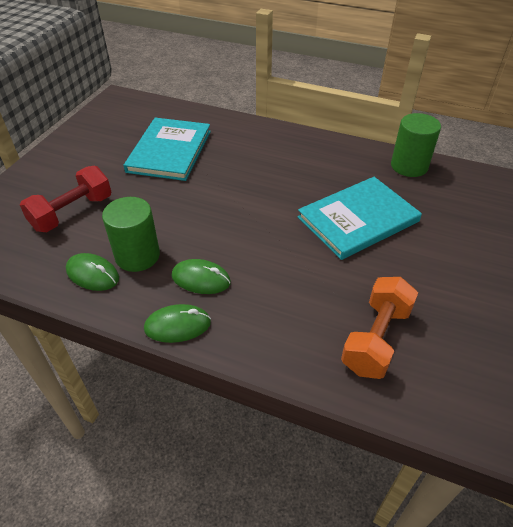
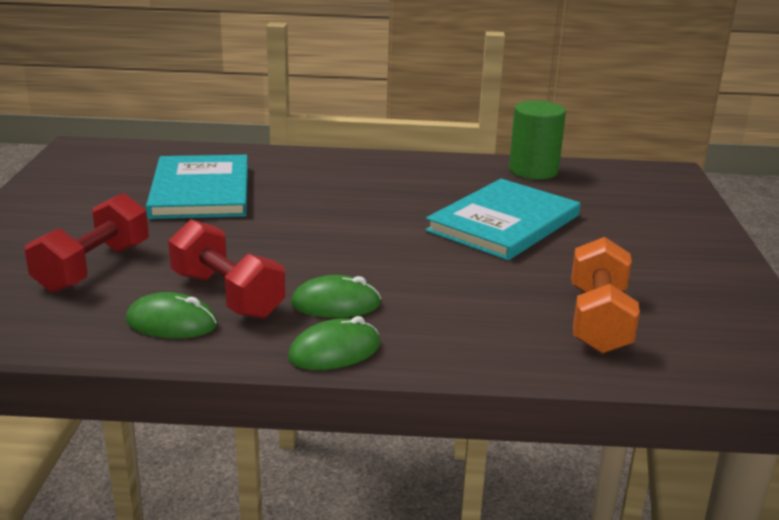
camera: 20 degrees left, 20 degrees down
green cylinder [102,197,160,272] -> red dumbbell [168,219,285,319]

